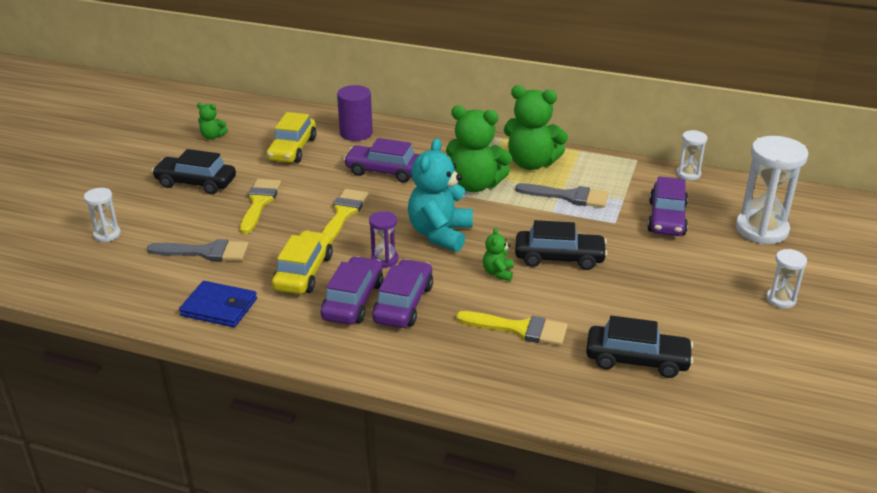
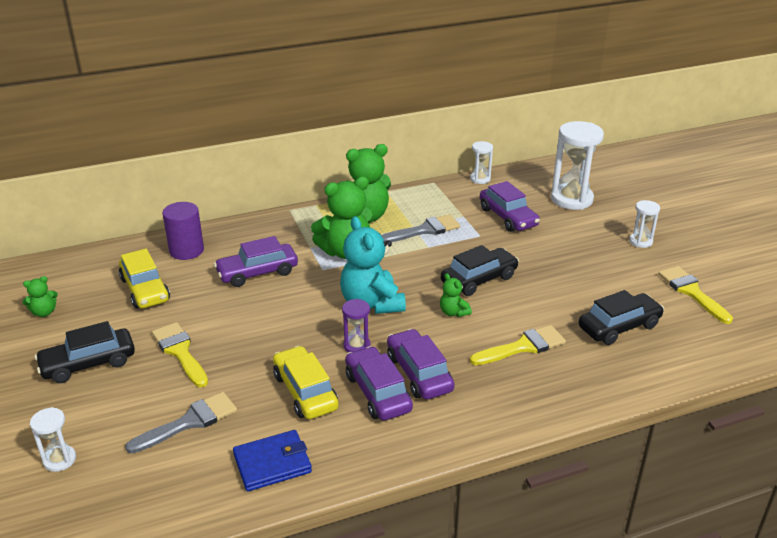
camera: 40 degrees left, 0 degrees up
yellow brush [322,189,368,241] -> yellow brush moved to [658,266,733,324]

